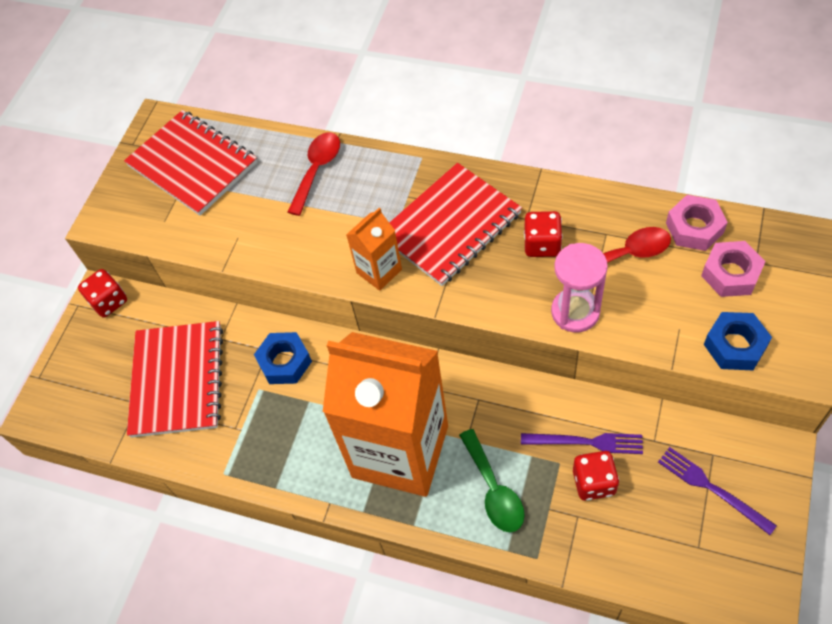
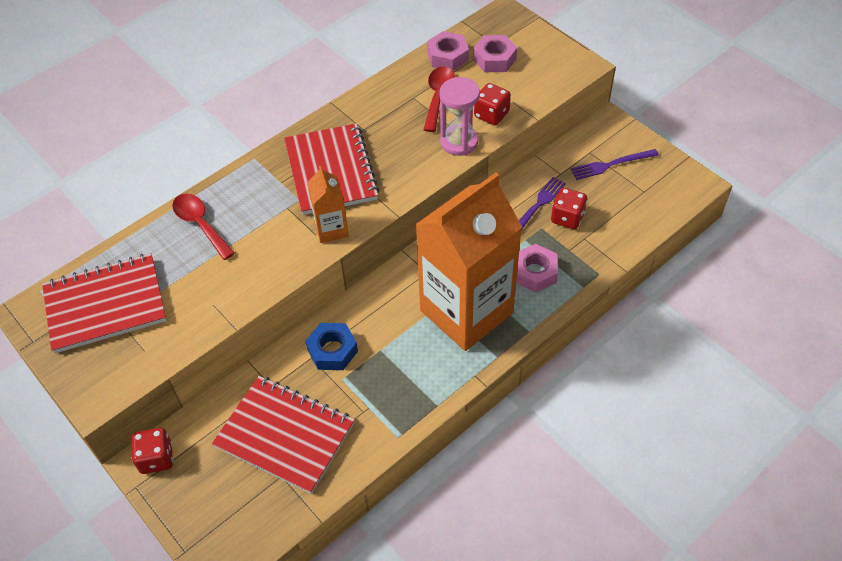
camera: 65 degrees left, 5 degrees down
green spoon [459,429,525,532] -> pink nut [516,244,558,293]
red dice [524,211,563,257] -> red dice moved to [474,83,511,125]
blue nut [704,312,772,370] -> none

